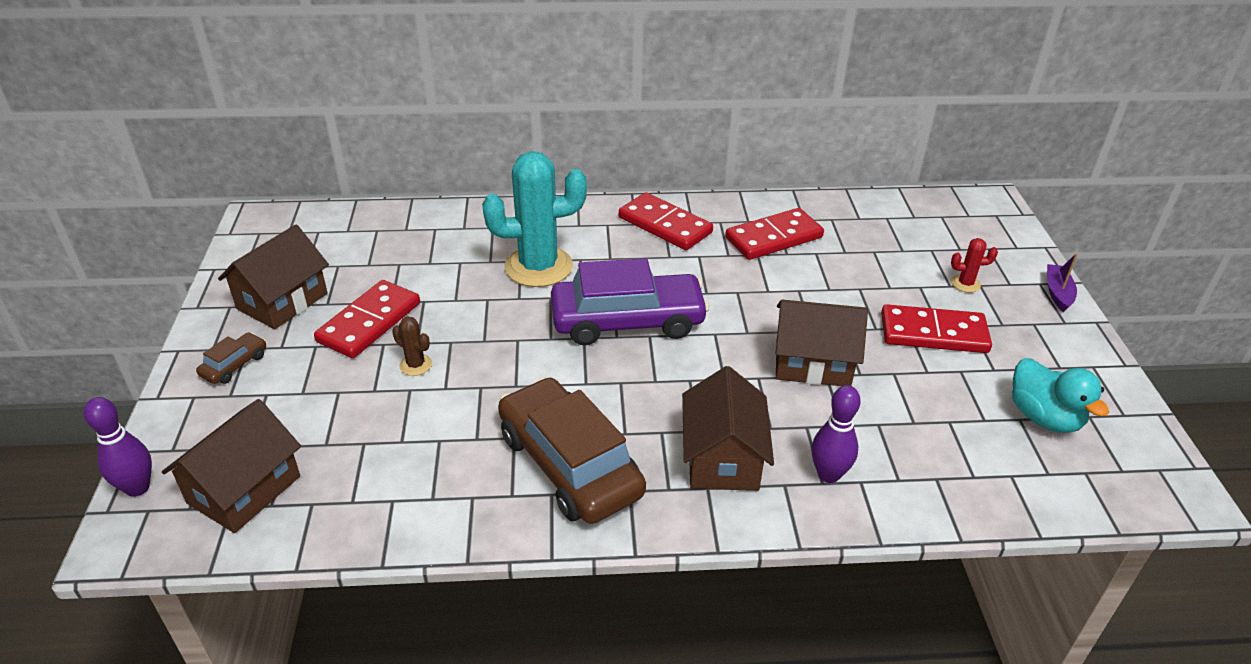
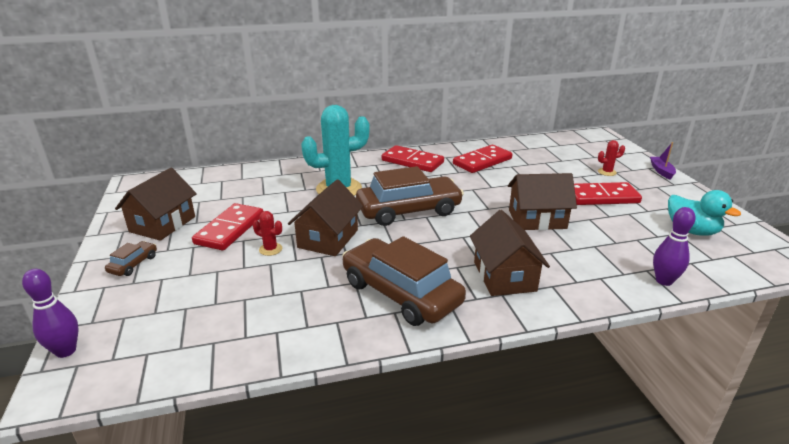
camera: 10 degrees left, 10 degrees down
brown house [162,399,301,533] -> brown house moved to [288,179,363,256]
brown cactus [392,317,432,376] -> red cactus [253,211,282,256]
purple car [551,258,709,345] -> brown car [356,166,464,226]
purple bowling pin [811,385,861,483] -> purple bowling pin moved to [653,207,696,286]

